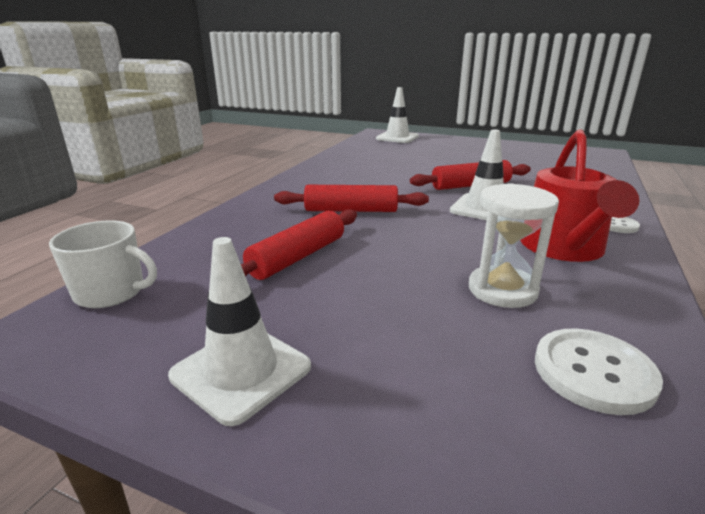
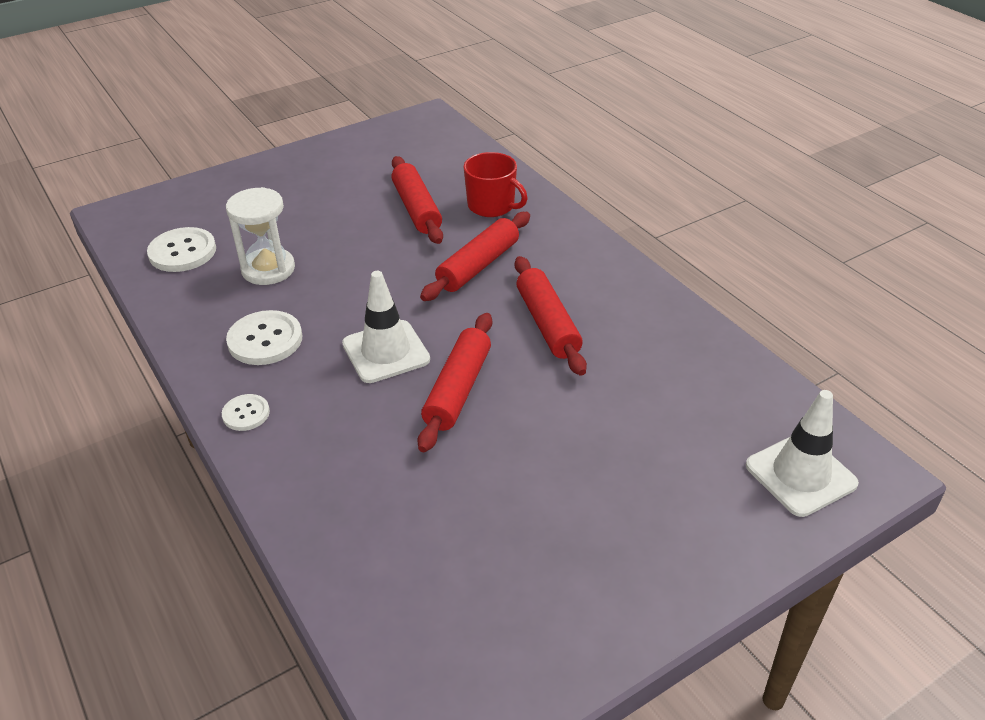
camera: 125 degrees right, 15 degrees up
white mug [49,220,157,308] -> none
white traffic cone [168,237,311,426] -> none
red watering can [520,129,639,262] -> white button [226,310,303,365]
none -> red mug [464,152,528,217]
none -> red rolling pin [515,256,587,376]

